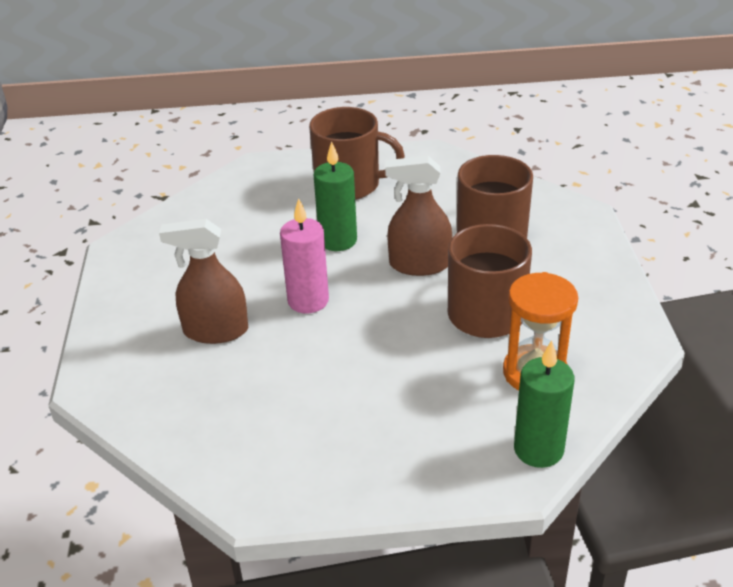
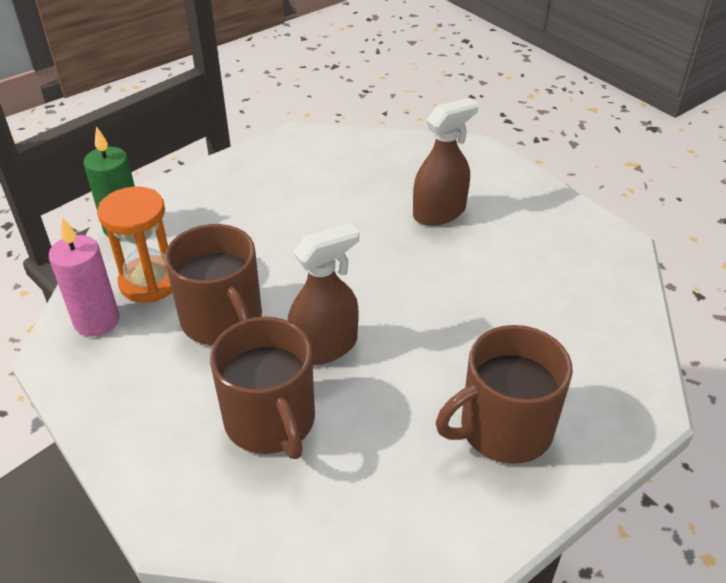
camera: 145 degrees right, 5 degrees up
pink candle [280,198,329,313] -> pink candle moved to [49,217,119,337]
green candle [314,141,357,251] -> none

